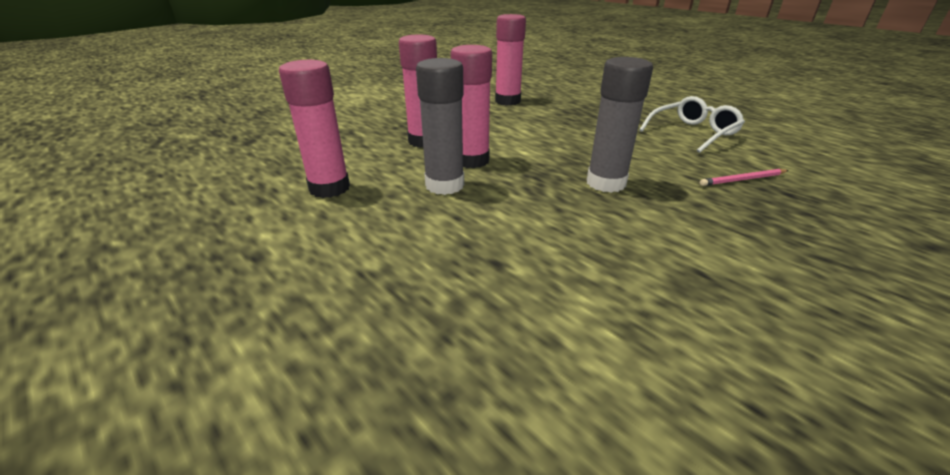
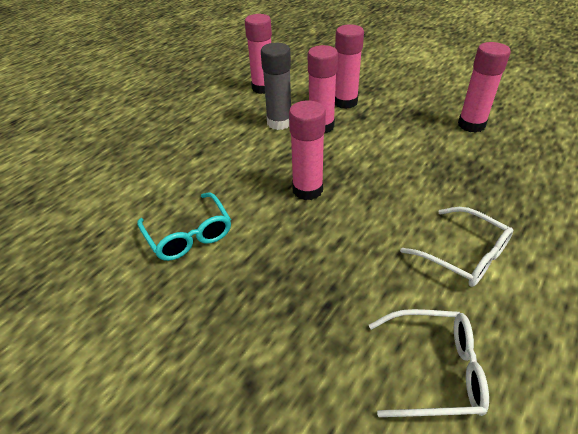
camera: 80 degrees right, 10 degrees up
grey glue stick [587,57,653,193] -> pink glue stick [289,101,326,200]
pink pencil [700,169,789,186] -> none
none -> turquoise glasses [137,192,231,261]
none -> white glasses [369,309,489,417]

